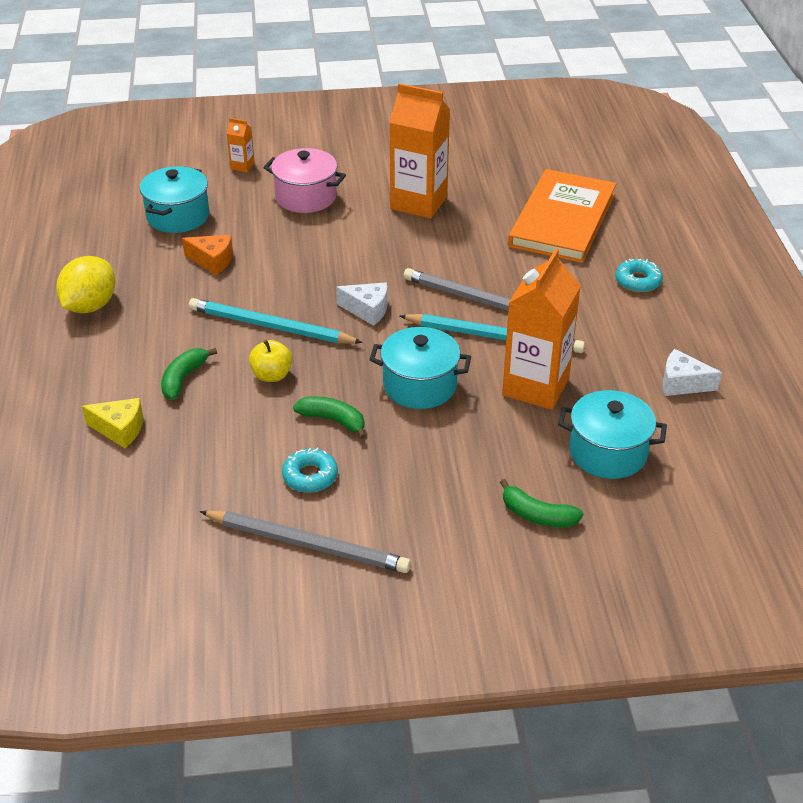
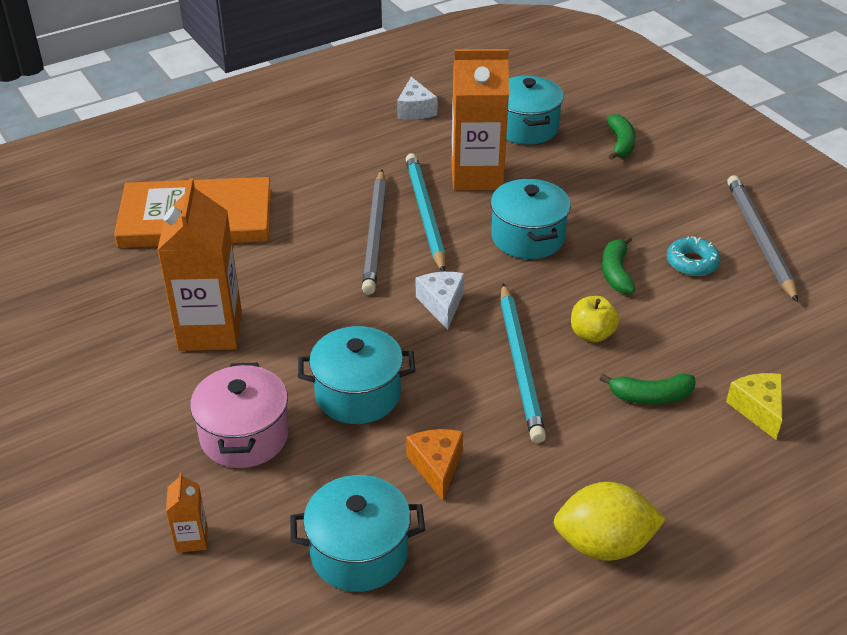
camera: 115 degrees left, 0 degrees up
turquoise donut [615,259,663,293] -> none
none -> turquoise pot [298,326,415,424]

